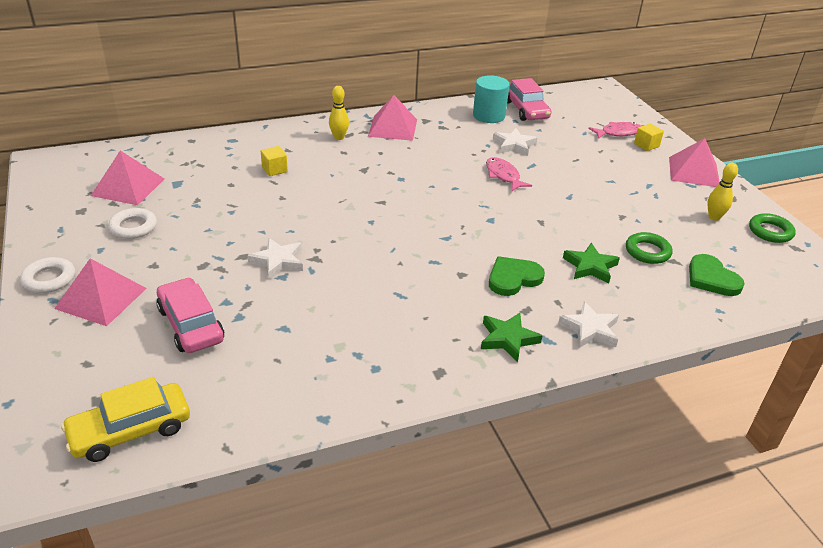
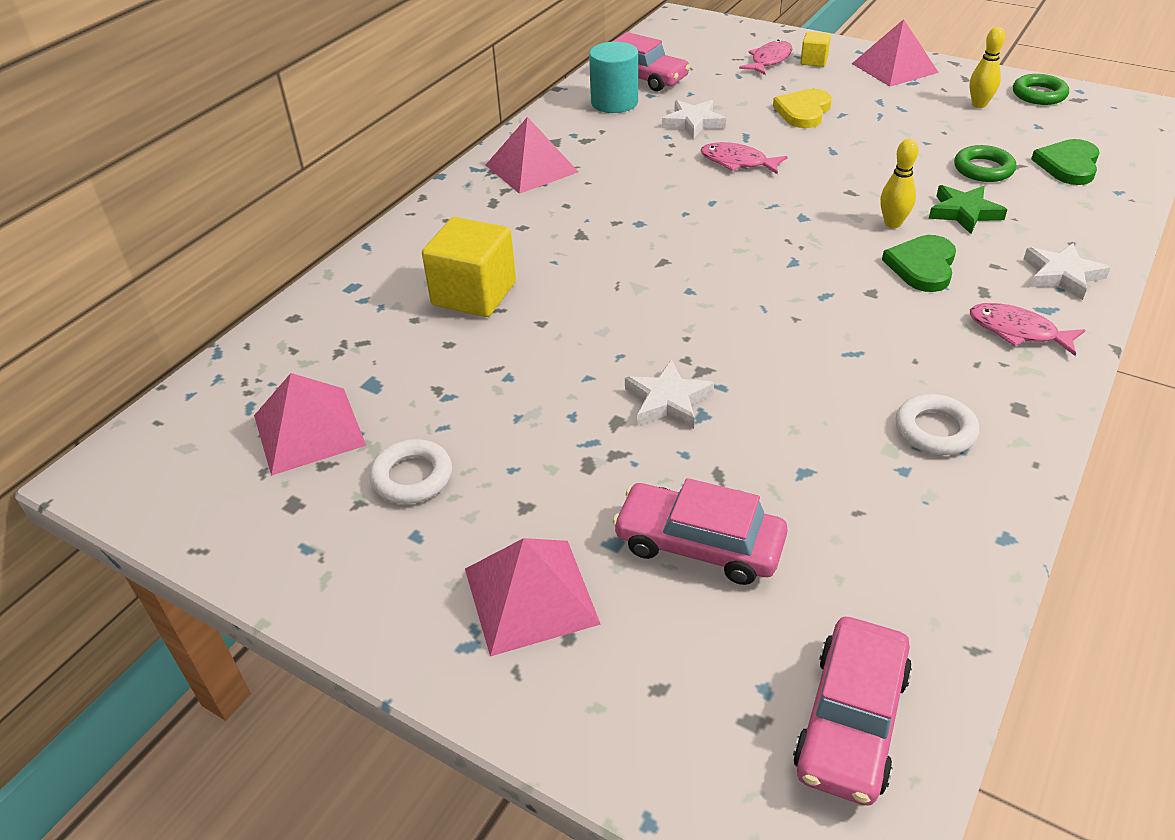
camera: 35 degrees left, 5 degrees up
white ring [20,257,75,293] -> white ring moved to [896,394,979,455]
yellow car [61,377,190,462] -> pink car [793,617,912,806]
yellow cube [261,146,288,176] -> yellow cube [422,217,516,317], size x1.98
yellow bowling pin [329,86,349,140] -> yellow bowling pin moved to [880,139,919,228]
green star [481,313,543,362] -> pink fish [970,303,1085,356]
green heart [689,254,745,296] -> green heart turned 90 degrees clockwise [1031,139,1100,185]
none -> yellow heart [773,89,832,128]

